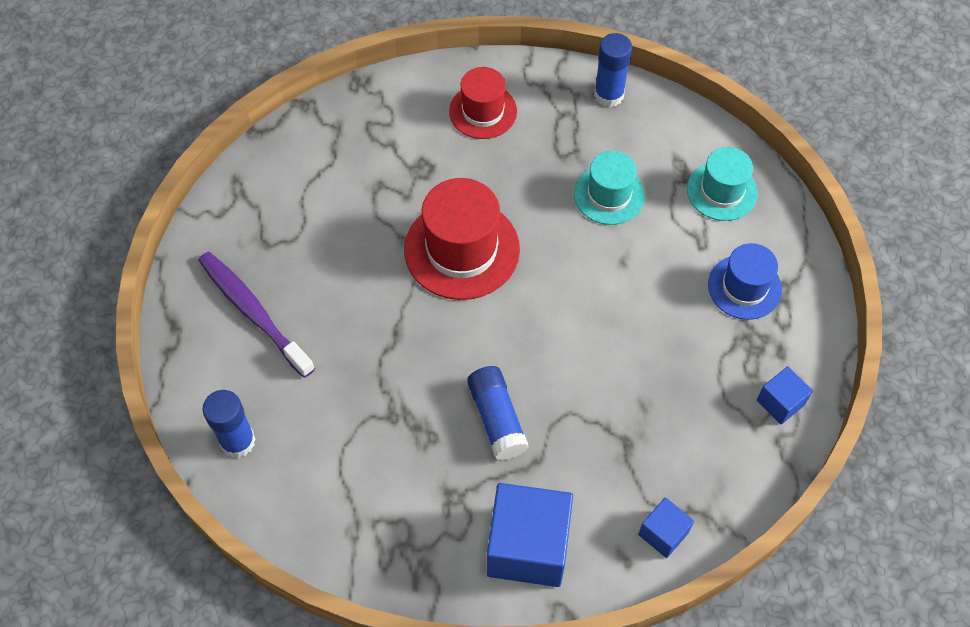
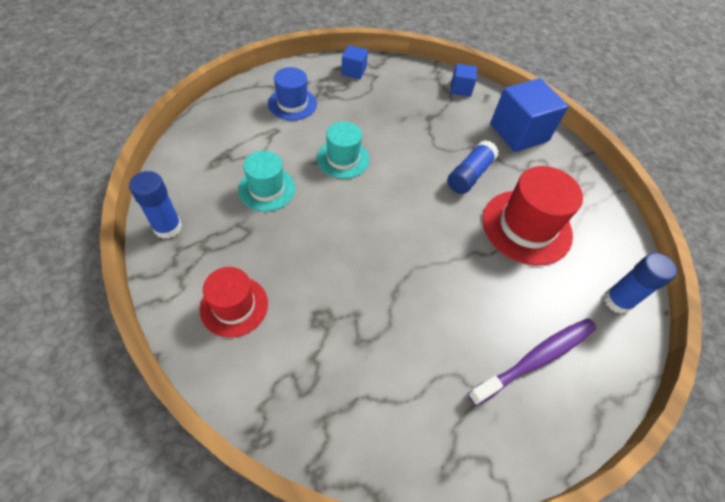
camera: 130 degrees left, 5 degrees down
purple toothbrush [198,252,315,378] -> purple toothbrush turned 135 degrees counterclockwise [468,318,597,406]
red hat [404,178,520,300] -> red hat moved to [482,166,583,265]
turquoise hat [687,147,758,221] -> turquoise hat moved to [317,121,369,179]

